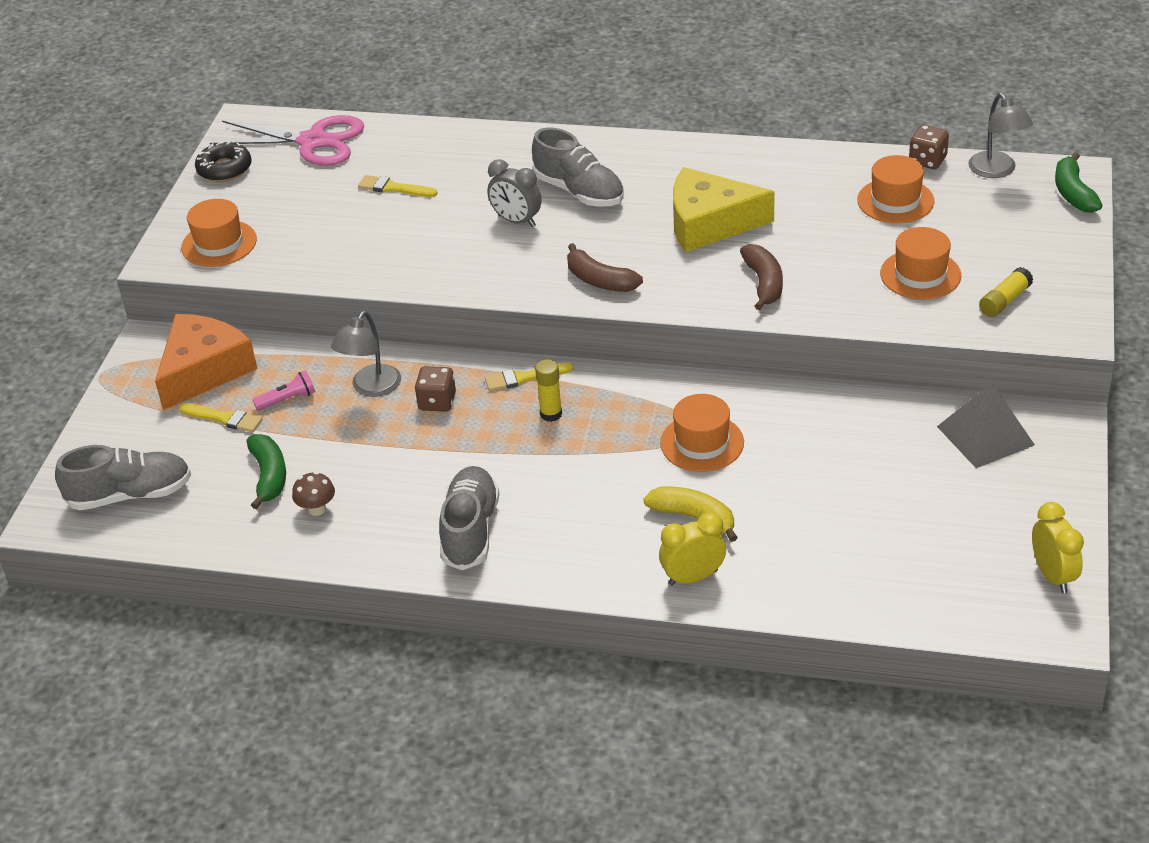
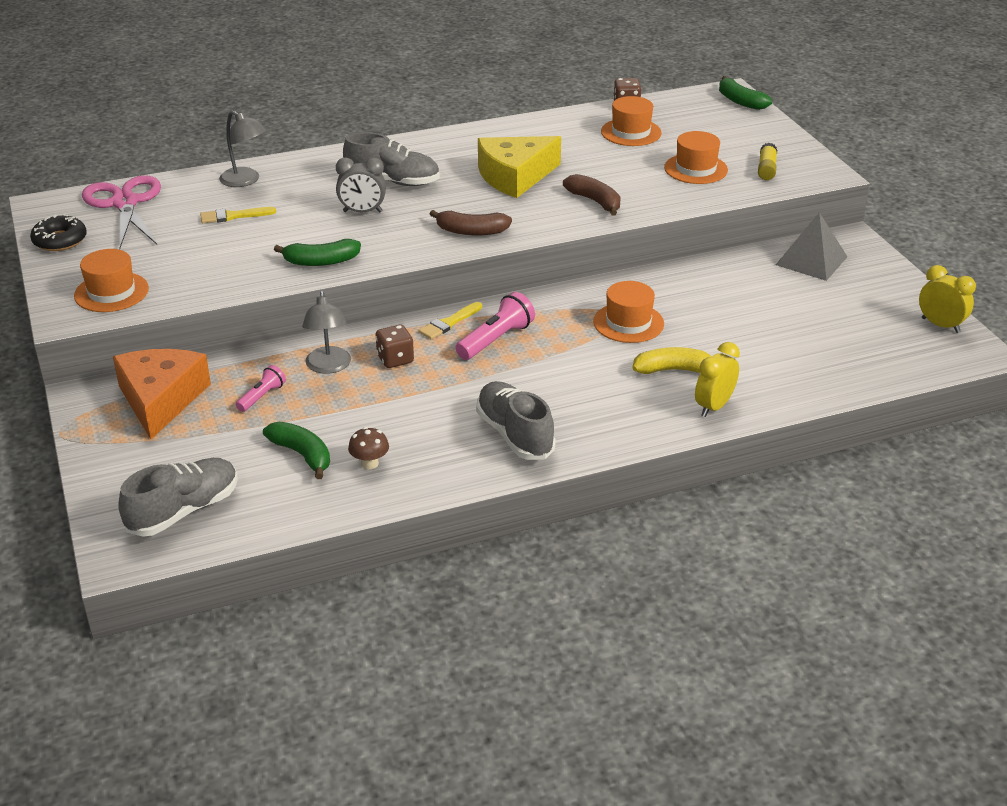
camera: 35 degrees left, 5 degrees down
yellow brush [179,403,263,432] -> none
pink scissors [210,115,364,166] -> pink scissors turned 90 degrees counterclockwise [82,175,161,249]
yellow glue stick [535,359,562,422] -> pink flashlight [456,292,535,360]
grey lamp [968,93,1033,178] -> grey lamp moved to [219,110,267,187]
none -> green banana [274,239,361,266]

